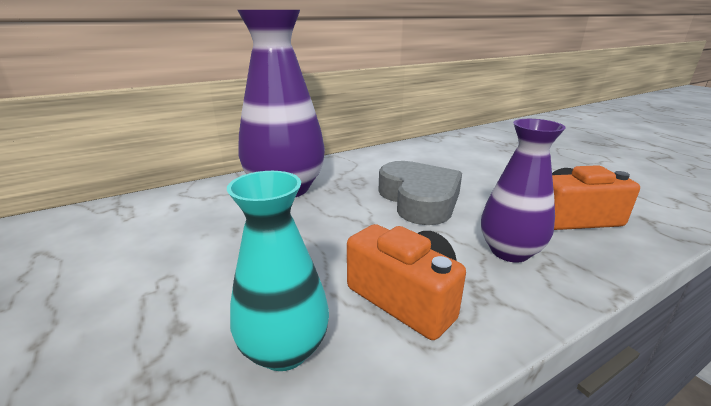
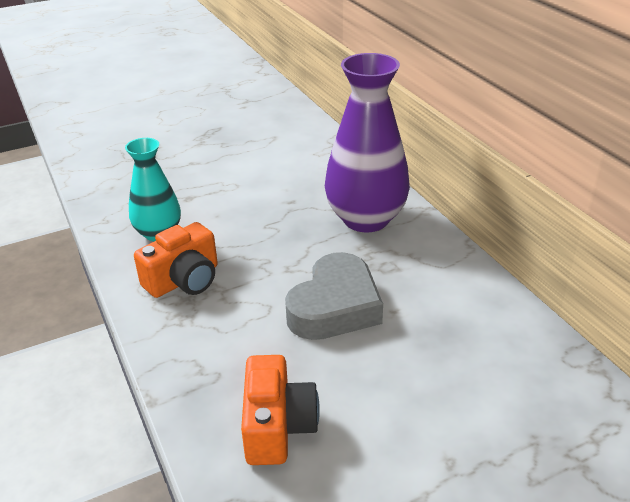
camera: 95 degrees right, 10 degrees up
grey heart [378,161,462,225] -> grey heart turned 45 degrees counterclockwise [285,252,383,340]
purple vase [481,119,566,263] -> none

